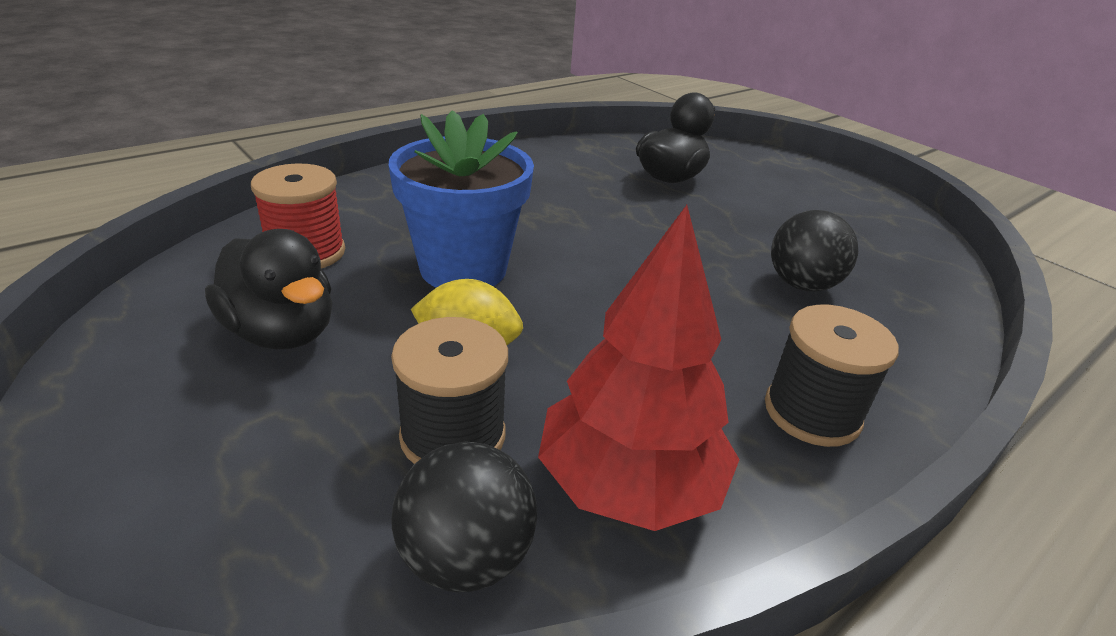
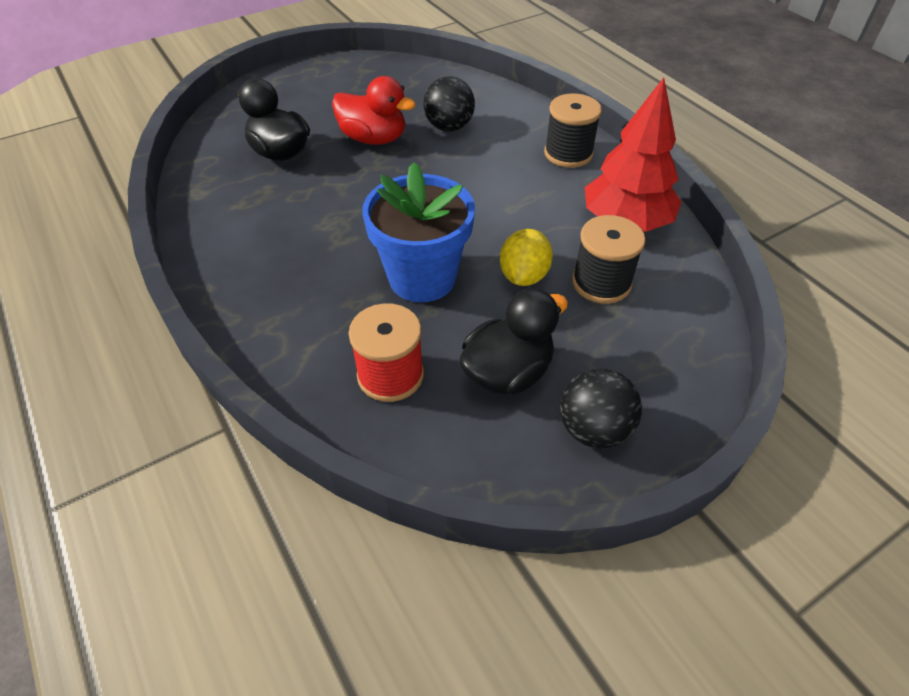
camera: 80 degrees left, 15 degrees up
black ball [391,441,537,592] -> black ball moved to [560,368,642,449]
none -> red duck [332,76,416,145]

